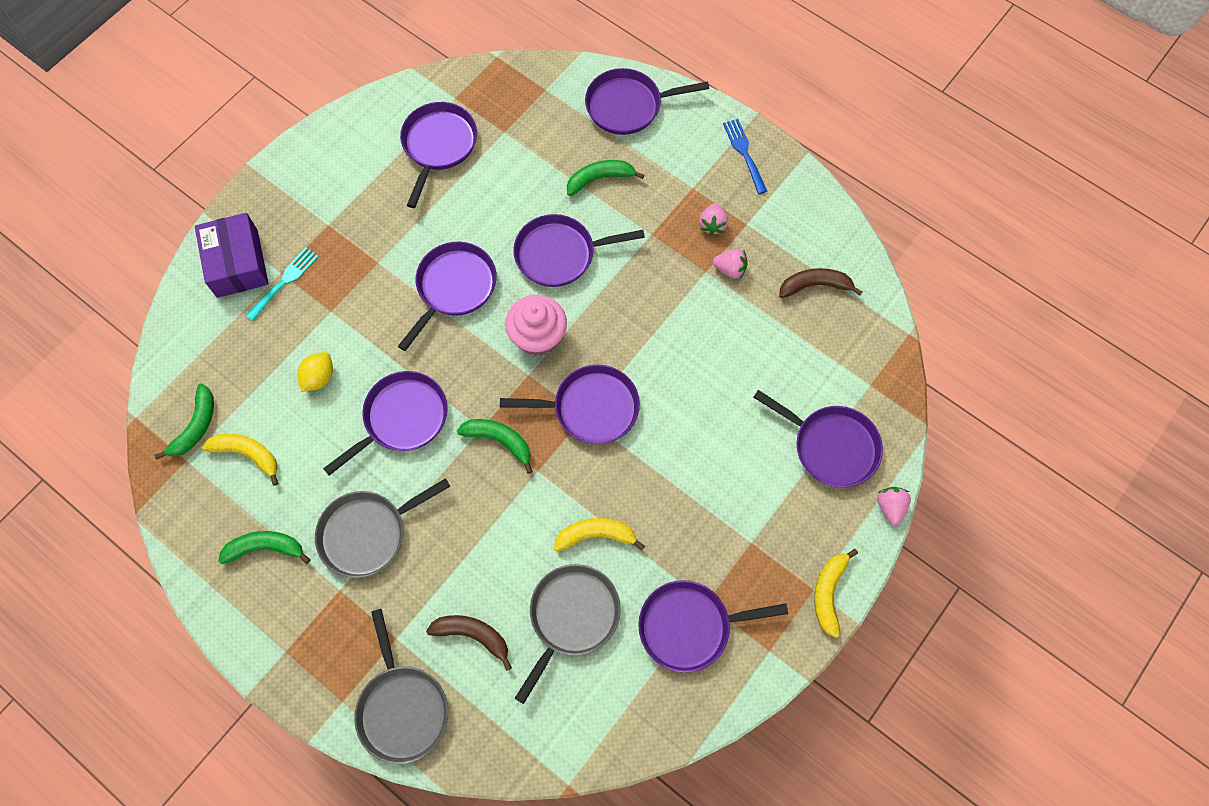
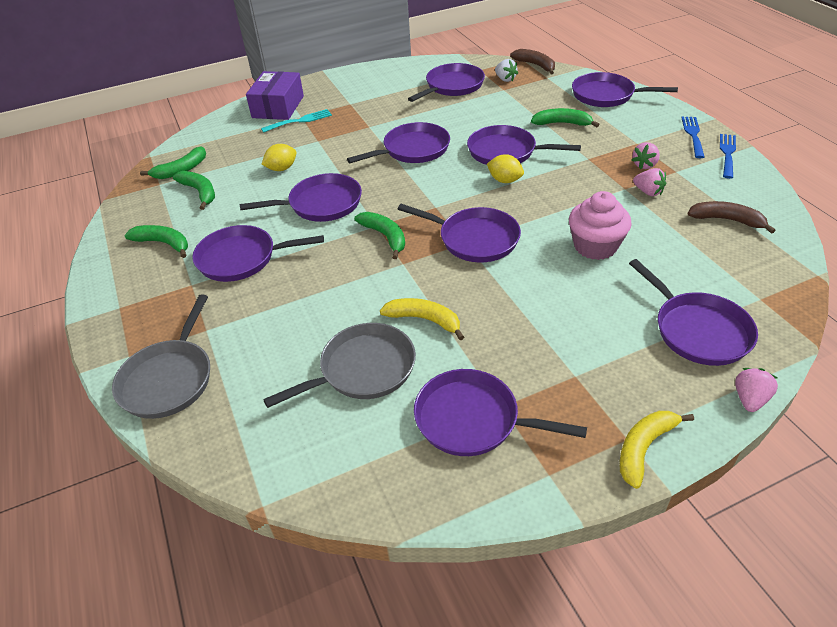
camera: 30 degrees right, 25 degrees down
yellow banana [202,434,278,486] -> green banana [173,171,215,210]
grey pan [315,478,450,578] -> purple pan [192,225,324,282]
brown banana [426,615,512,671] -> brown banana moved to [510,49,555,74]
pink cupcake [505,295,567,356] -> pink cupcake moved to [569,191,632,260]
none -> yellow lemon [487,154,524,183]
none -> white strawberry [495,59,518,82]
none -> blue fork [720,134,736,179]

